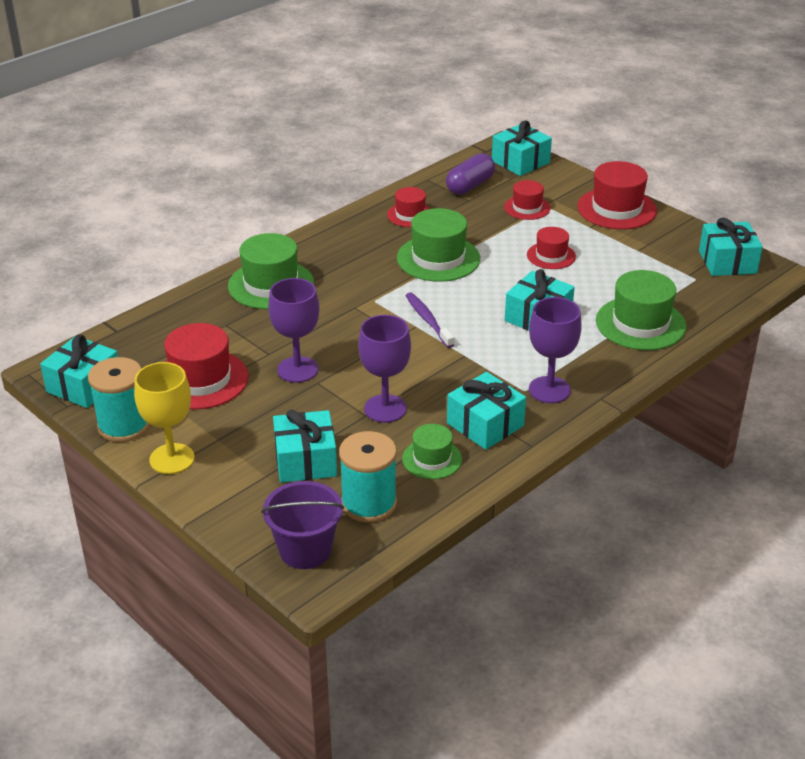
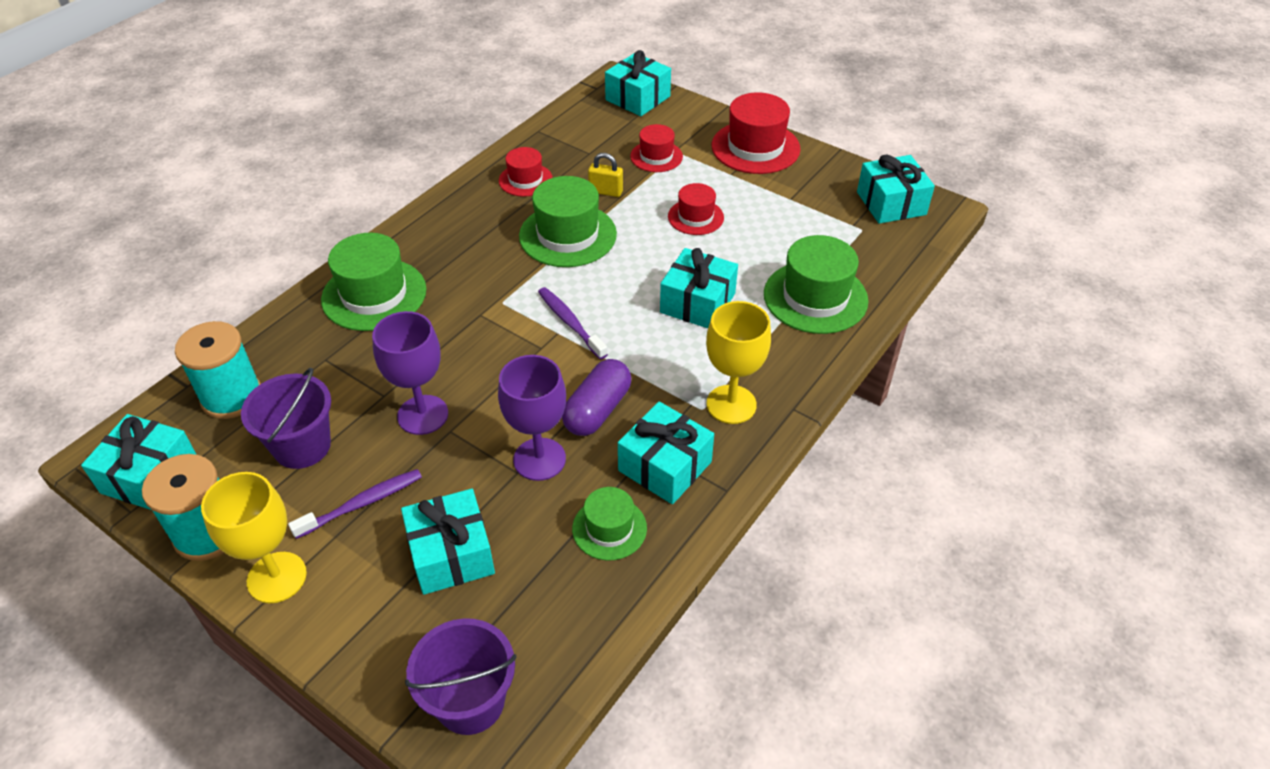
camera: 10 degrees left, 10 degrees up
red hat [164,323,249,409] -> purple bucket [241,367,331,469]
turquoise spool [339,431,397,522] -> turquoise spool moved to [175,321,261,419]
purple capsule [446,153,495,195] -> purple capsule moved to [562,359,631,436]
purple goblet [529,297,582,403] -> yellow goblet [706,301,771,424]
none -> purple toothbrush [288,469,422,539]
none -> yellow padlock [588,153,623,197]

